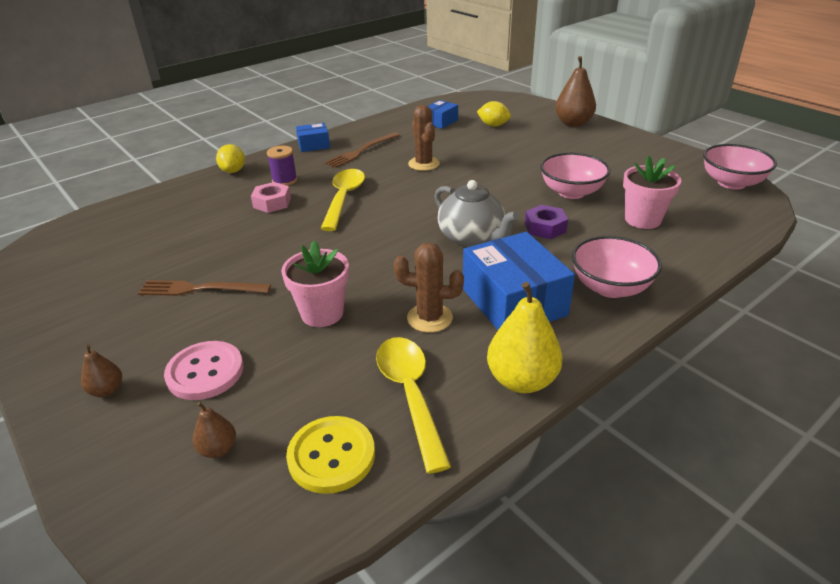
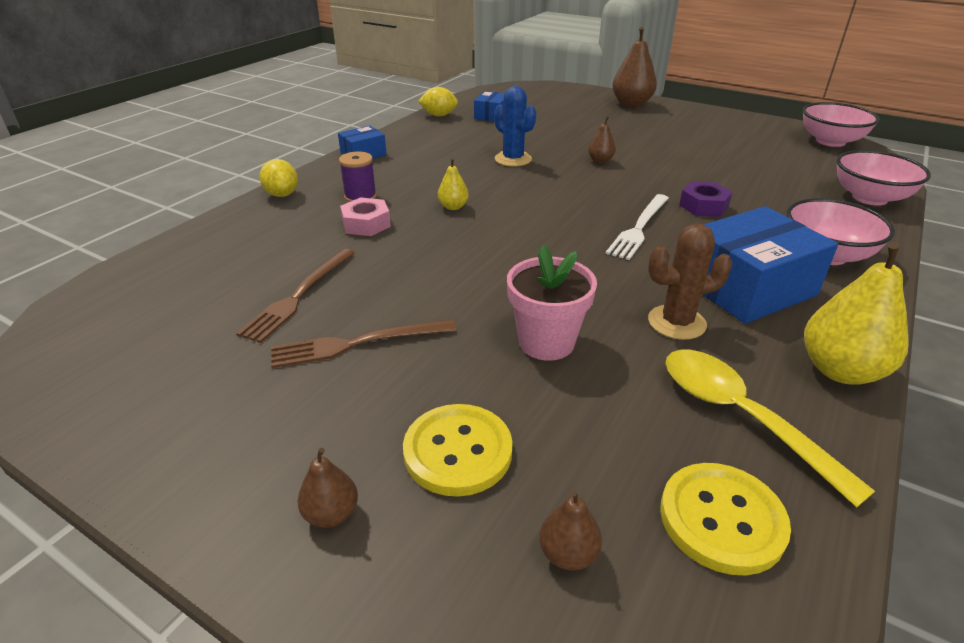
camera: 20 degrees left, 0 degrees up
pink button [164,341,244,400] -> yellow button [403,404,513,497]
yellow spoon [320,169,365,231] -> yellow pear [438,158,469,210]
brown fork [325,132,400,168] -> brown fork moved to [236,249,355,343]
brown cactus [408,105,440,171] -> blue cactus [494,86,536,166]
grey teapot [434,180,519,247] -> white fork [606,194,669,260]
blue box [463,232,575,330] -> blue box turned 75 degrees counterclockwise [703,206,838,324]
yellow lemon [477,101,511,127] -> yellow lemon moved to [418,87,458,116]
pink bowl [540,153,610,199] -> pink bowl moved to [836,150,931,206]
pink flower pot [623,156,681,229] -> none
none -> brown pear [588,116,616,163]

